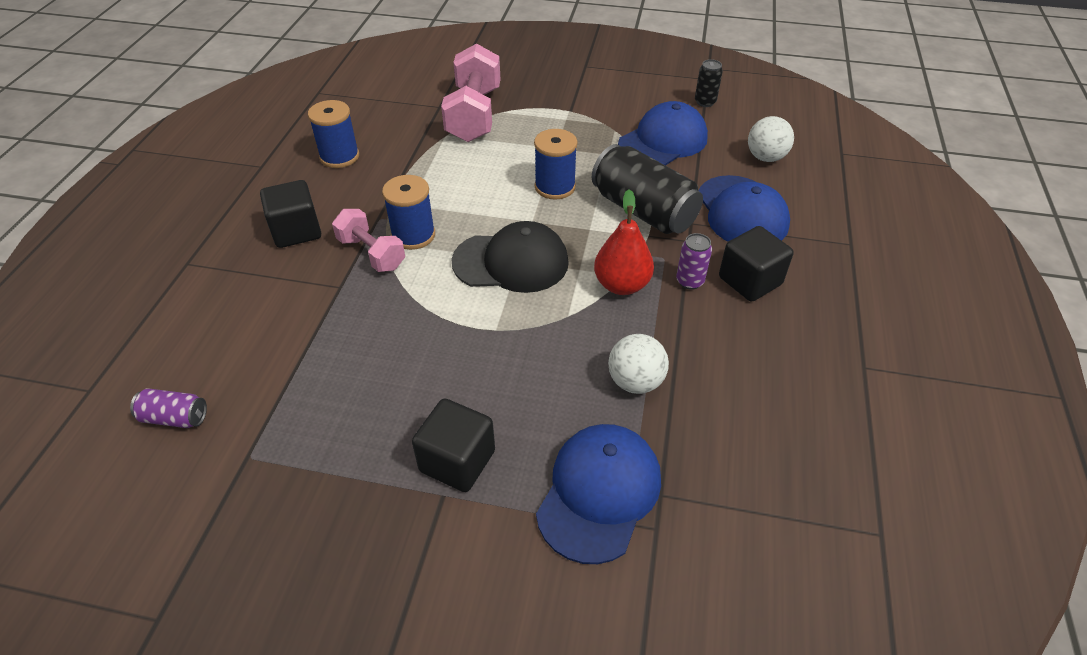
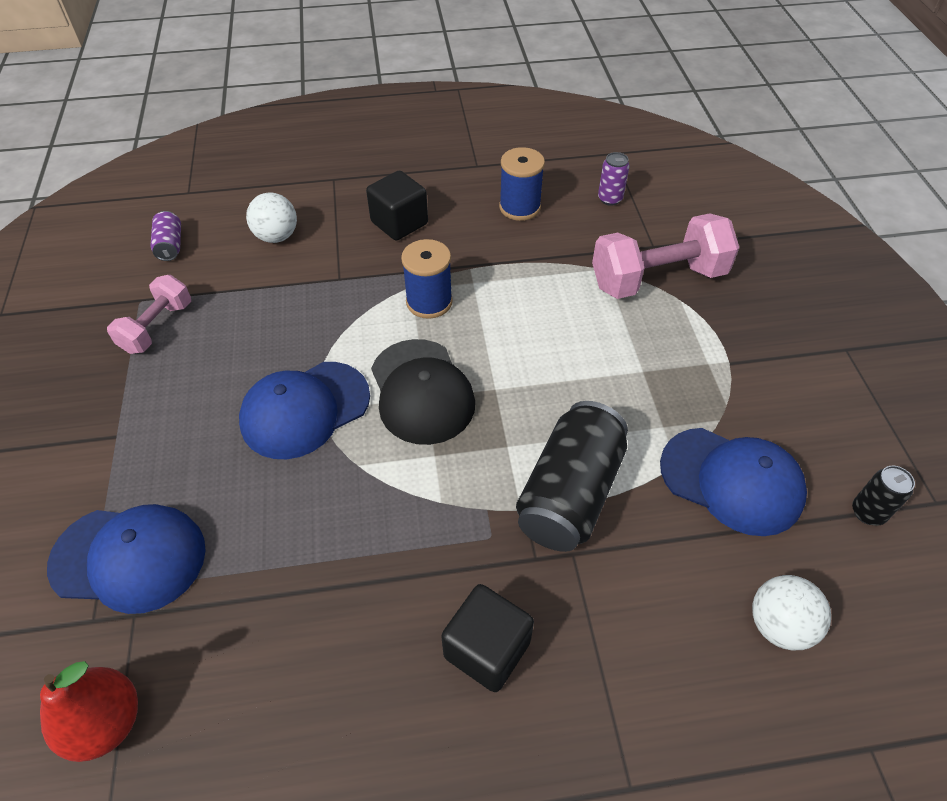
camera: 70 degrees right, 5 degrees up
pink dumbbell [332,209,405,272] -> pink dumbbell moved to [107,275,191,354]
black cube [412,398,495,492] -> none
blue spool [534,129,577,200] -> none
red pear [594,189,654,295] -> red pear moved to [40,661,138,762]
white ball [608,334,669,394] -> white ball moved to [246,193,297,243]
purple can [676,233,712,290] -> purple can moved to [598,152,630,206]
blue cap [699,175,790,242] -> blue cap moved to [239,362,370,459]

